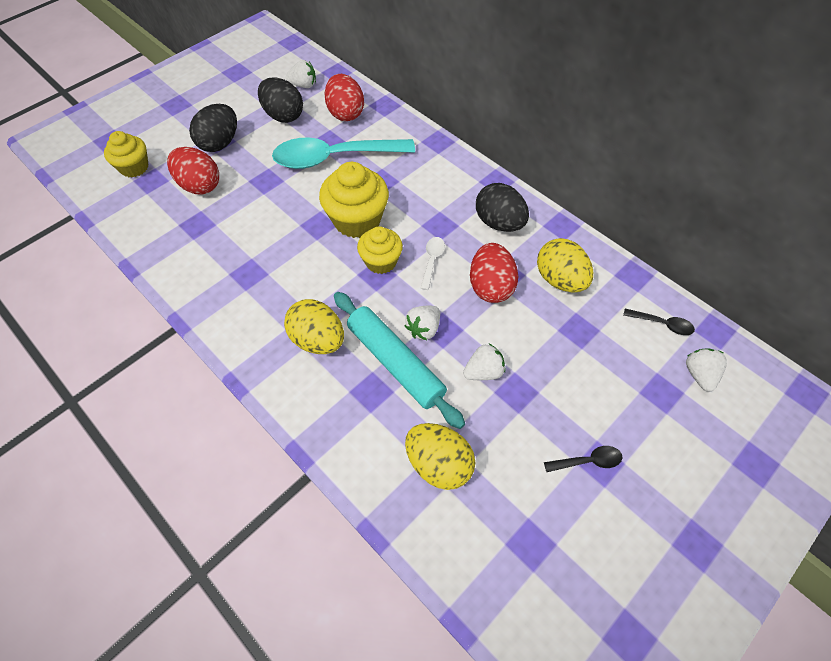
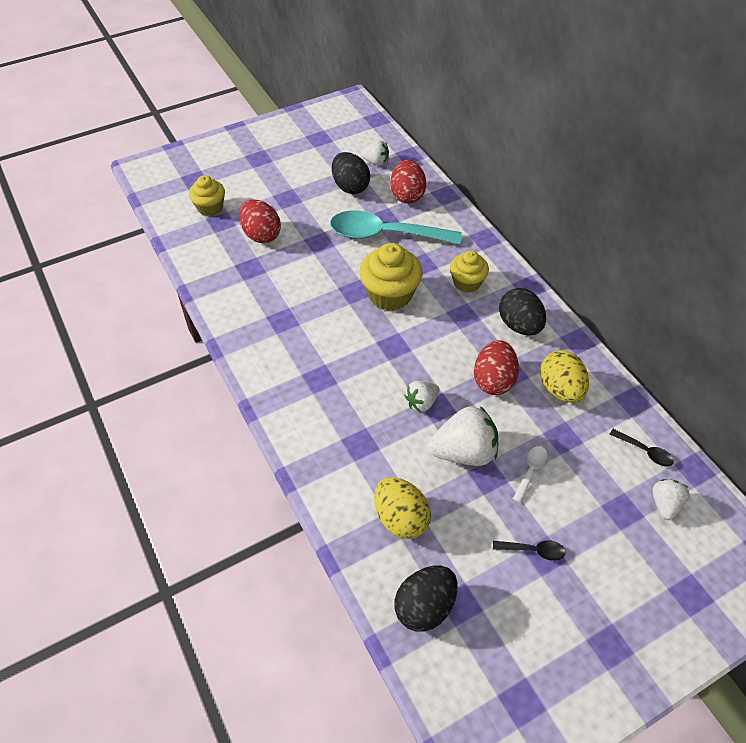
camera: 15 degrees right, 5 degrees down
black egg [189,104,237,152] -> black egg moved to [394,566,458,632]
yellow egg [284,299,344,354] -> none
turquoise rolling pin [334,292,465,429] -> none
yellow cupcake [357,226,403,274] -> yellow cupcake moved to [450,251,489,293]
white spoon [421,237,445,290] -> white spoon moved to [513,446,548,503]
white strawberry [463,343,506,380] -> white strawberry [428,406,498,466], size x1.78

